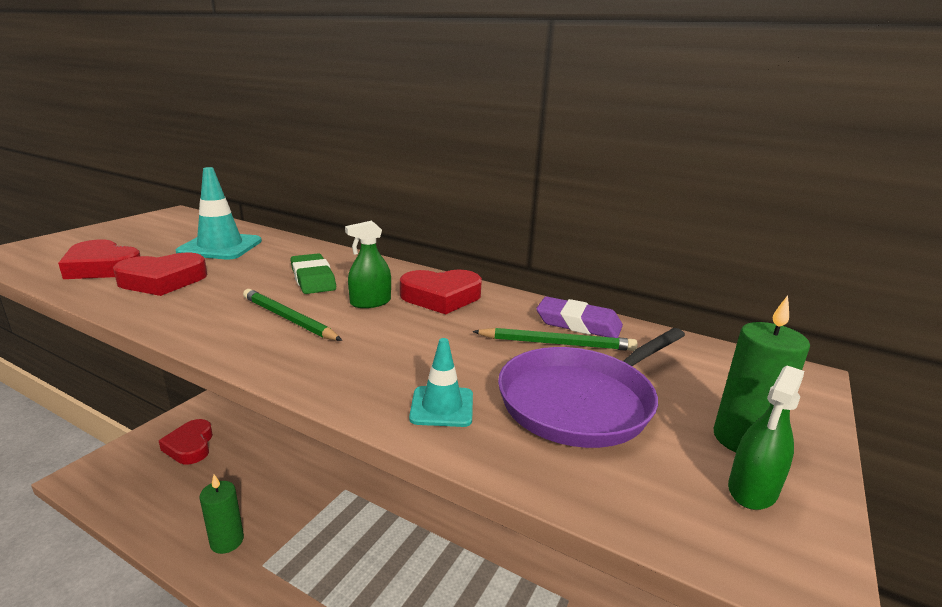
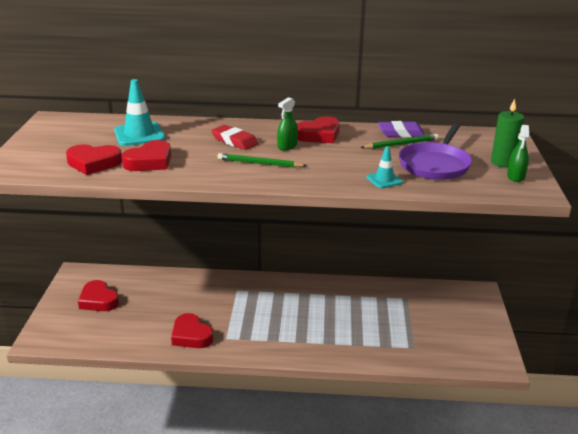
camera: 25 degrees left, 5 degrees up
green candle [199,475,244,554] -> red heart [171,313,213,348]
green eraser [291,253,336,294] -> red eraser [211,125,258,150]

